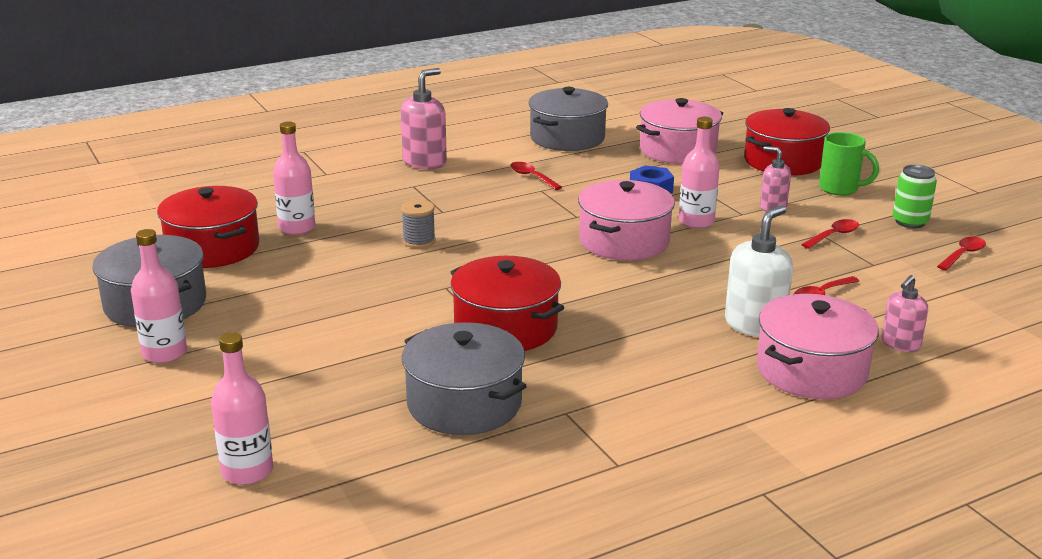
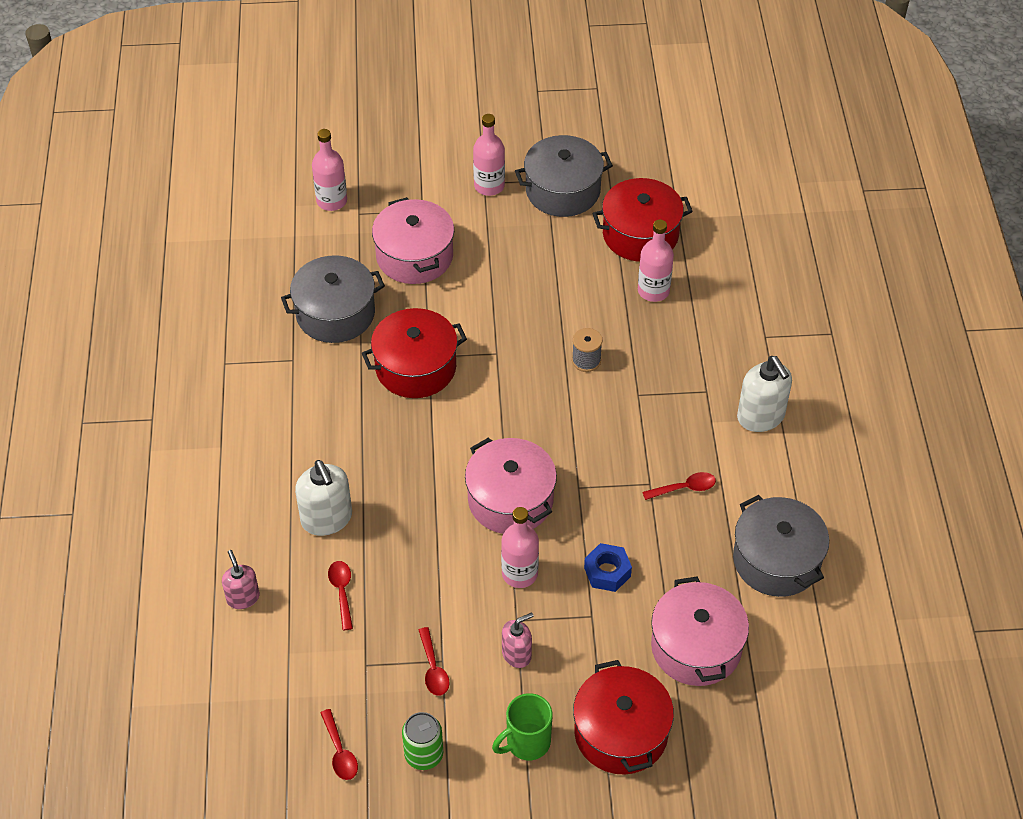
camera: 115 degrees right, 25 degrees up
pink soap dispenser [400,68,447,169] -> white soap dispenser [737,356,792,432]
pink pot [757,294,879,399] -> pink pot moved to [372,197,454,284]

